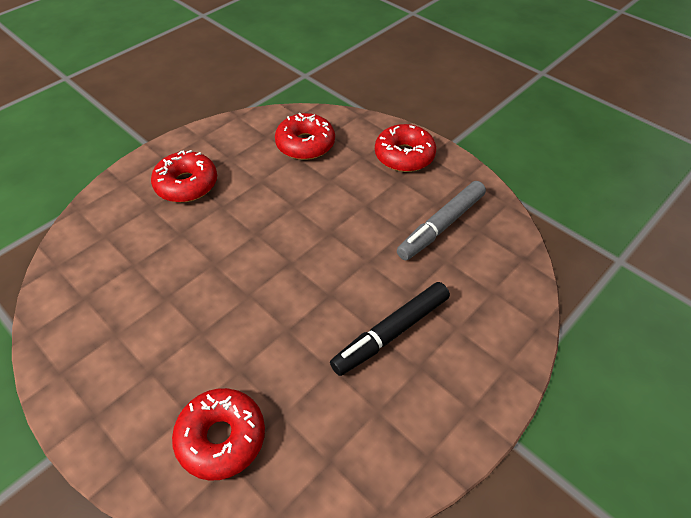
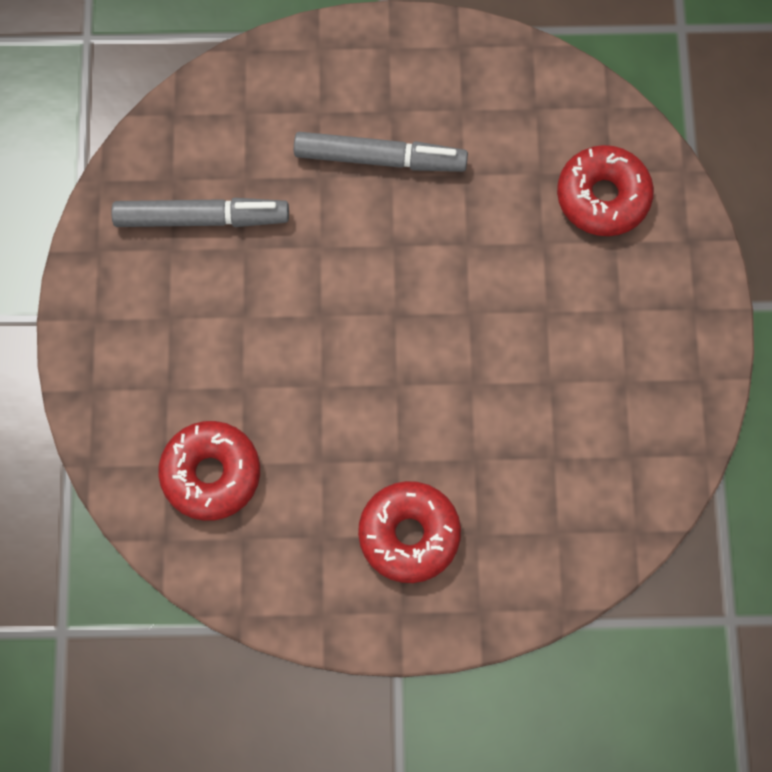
camera: 135 degrees left, 20 degrees up
black marker [330,282,450,376] -> grey marker [294,132,468,172]
red donut [375,124,437,172] -> none

